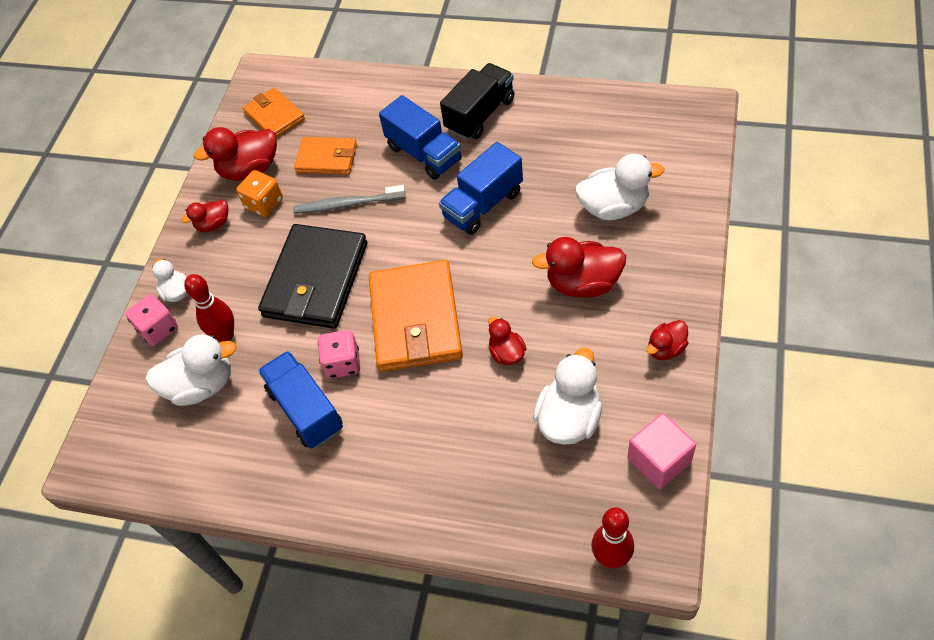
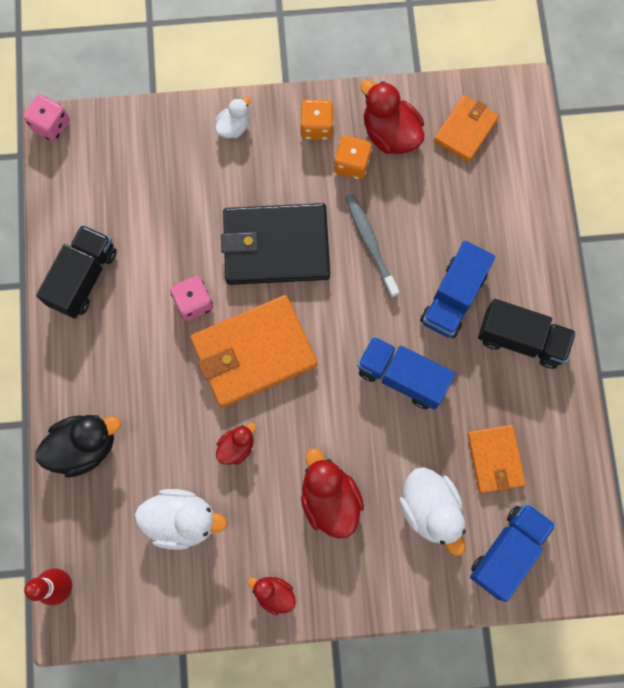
camera: 65 degrees right, 20 degrees up
pink dice [126,294,178,346] -> pink dice moved to [23,95,70,142]
white duck [145,334,237,406] -> none
red duck [181,199,228,232] -> orange dice [300,99,333,140]
red bowling pin [184,274,234,342] -> none
blue truck [258,351,343,449] -> blue truck moved to [470,503,556,602]
orange wallet [294,137,357,175] -> orange wallet moved to [467,425,526,493]
pink cube [627,413,696,489] -> none
none -> black truck [36,225,117,319]
none -> black duck [36,415,121,478]

